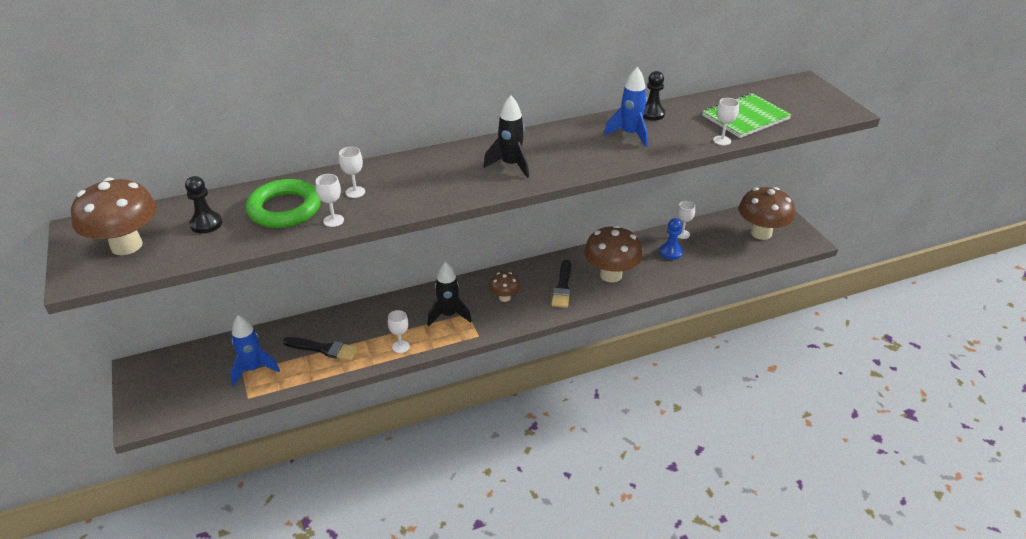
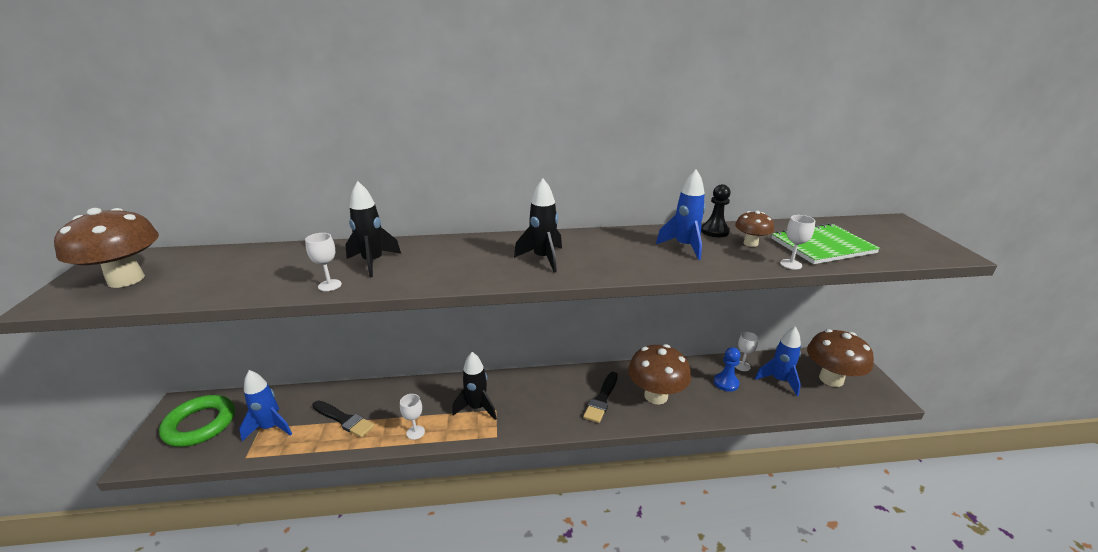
camera: 15 degrees right, 10 degrees down
black pawn [185,176,222,234] -> none
green ring [246,179,321,228] -> green ring moved to [159,395,235,447]
white goblet [339,147,365,198] -> black rocket [345,181,401,277]
brown mushroom [489,272,520,302] -> brown mushroom moved to [735,211,774,247]
none -> blue rocket [755,327,801,396]

